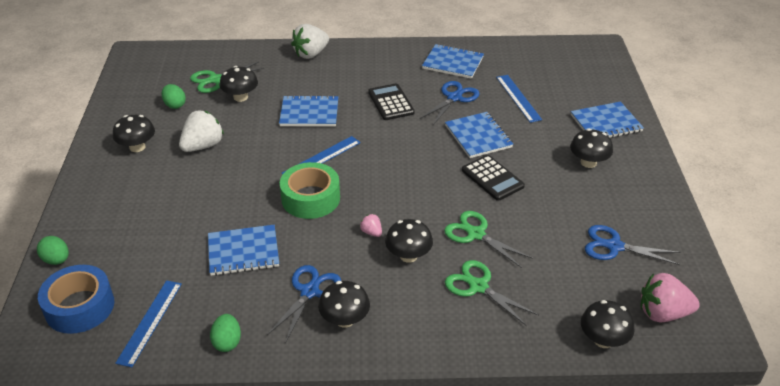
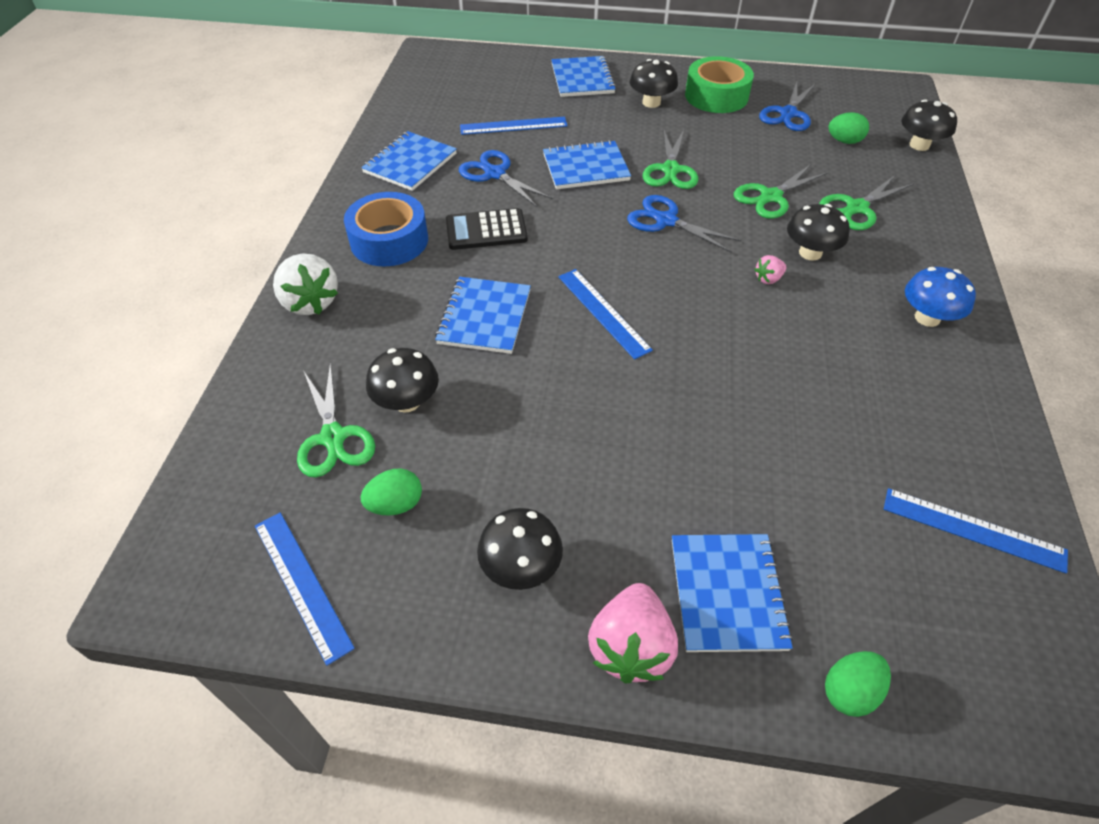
camera: 80 degrees left, 10 degrees up
blue tape [38,265,114,334] -> blue tape moved to [344,192,428,267]
white strawberry [179,110,224,152] -> none
blue notebook [208,225,279,276] -> blue notebook moved to [672,534,793,652]
green egg [210,314,241,352] -> green egg moved to [828,112,869,144]
blue scissors [267,265,341,342] -> blue scissors moved to [627,195,742,253]
green tape [280,162,340,219] -> green tape moved to [685,56,754,113]
black mushroom [318,281,370,328] -> blue mushroom [905,267,976,327]
black calculator [462,155,525,201] -> green scissors [643,130,698,189]
pink strawberry [641,273,700,322] -> pink strawberry moved to [588,583,678,684]
none -> blue ruler [255,512,355,666]

